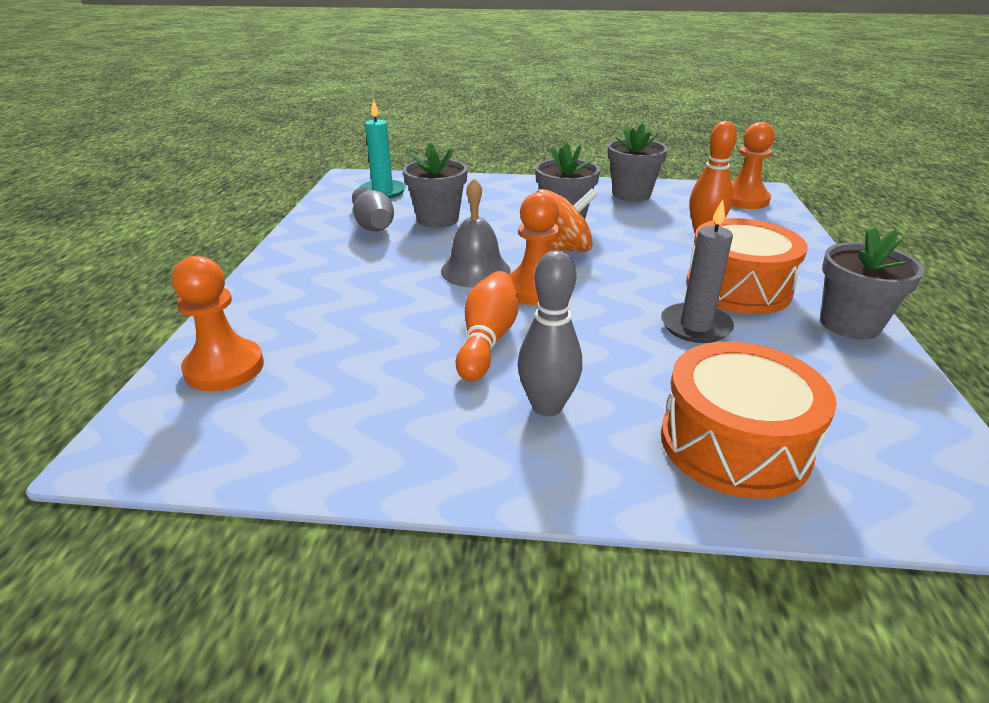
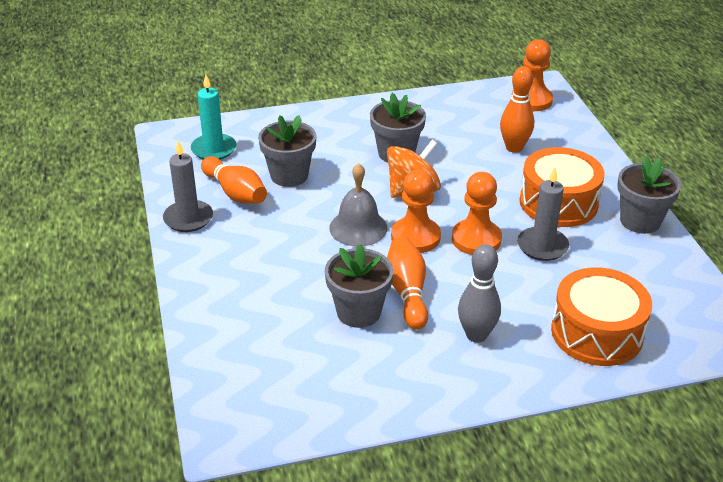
camera: 20 degrees left, 5 degrees up
orange pawn [172,256,264,391] -> orange pawn moved to [452,172,502,255]
grey bowling pin [352,187,394,232] -> orange bowling pin [201,156,267,204]
grey flower pot [608,123,668,202] -> grey flower pot moved to [325,244,393,328]
none -> grey candle [163,141,213,232]

